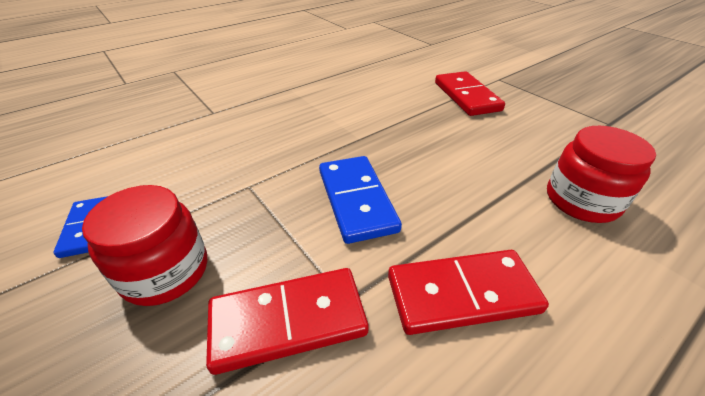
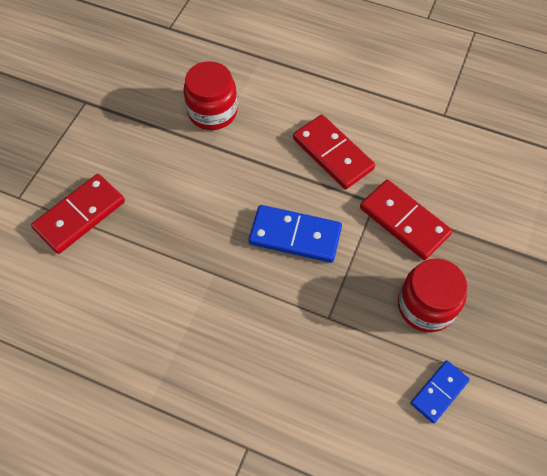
camera: 120 degrees left, 20 degrees up
blue domino [319,156,402,244] -> blue domino turned 60 degrees clockwise [249,205,342,263]

